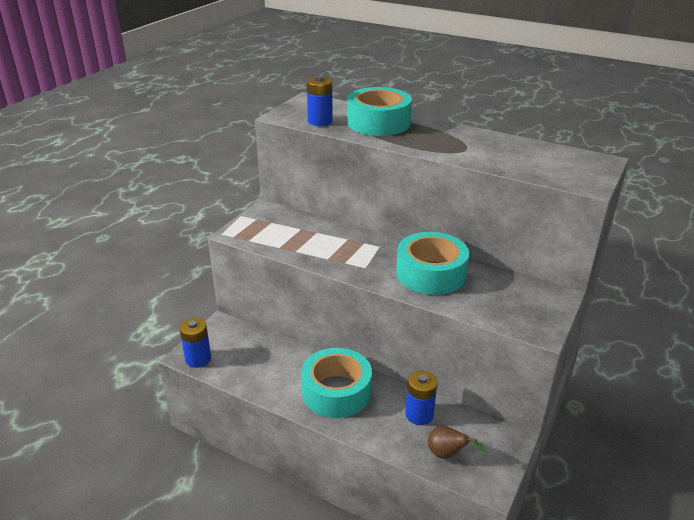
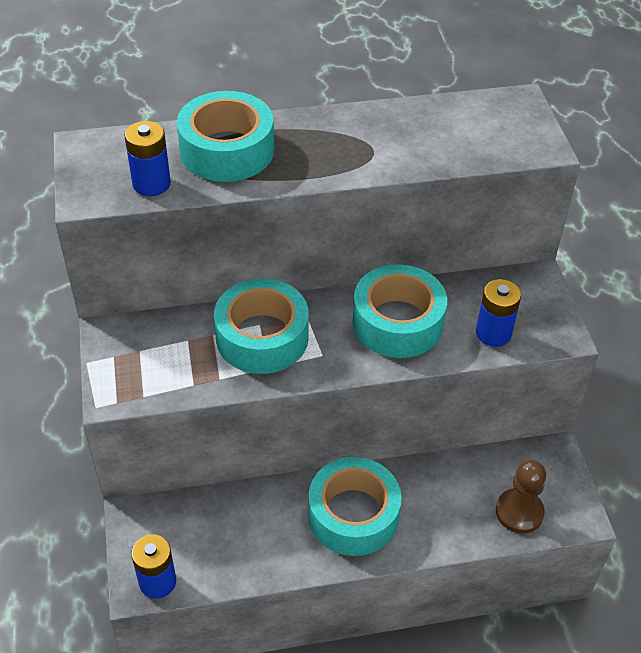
camera: 40 degrees left, 15 degrees up
blue battery [406,371,437,425] -> blue battery moved to [476,279,521,347]
brown pear [428,426,484,459] -> brown pawn [496,460,546,534]
none -> turquoise tape [214,278,309,374]

